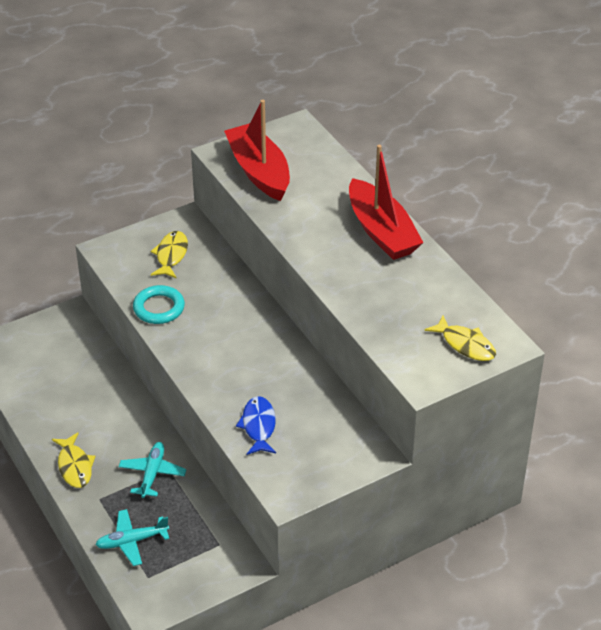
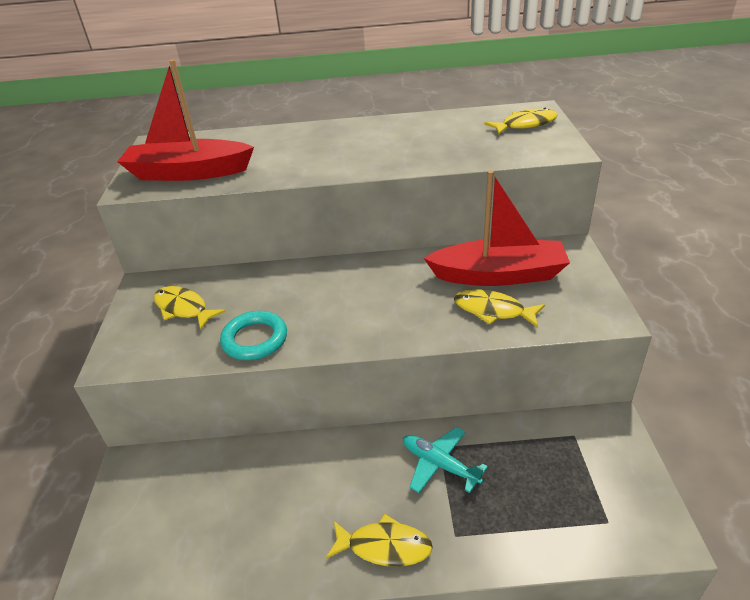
camera: 60 degrees left, 5 degrees down
turquoise plane [95,509,169,566] -> none
blue fish [236,396,276,455] -> yellow fish [454,289,545,328]
red boat [349,145,424,260] -> red boat moved to [424,170,570,286]

